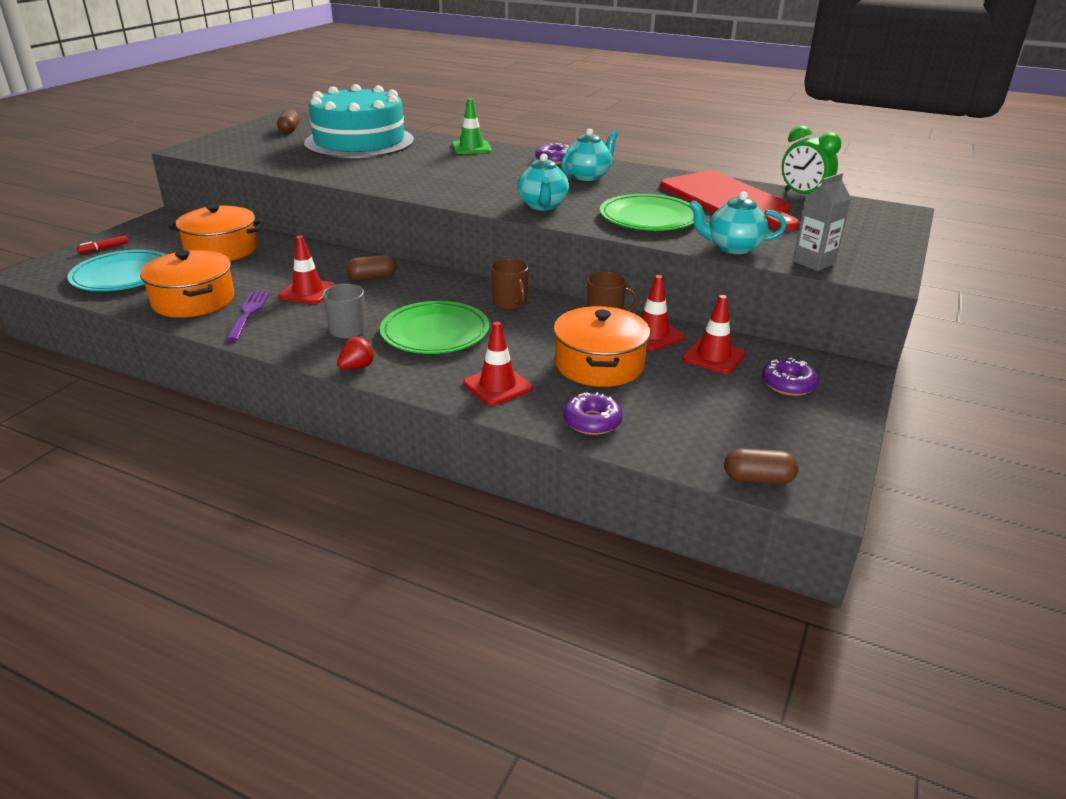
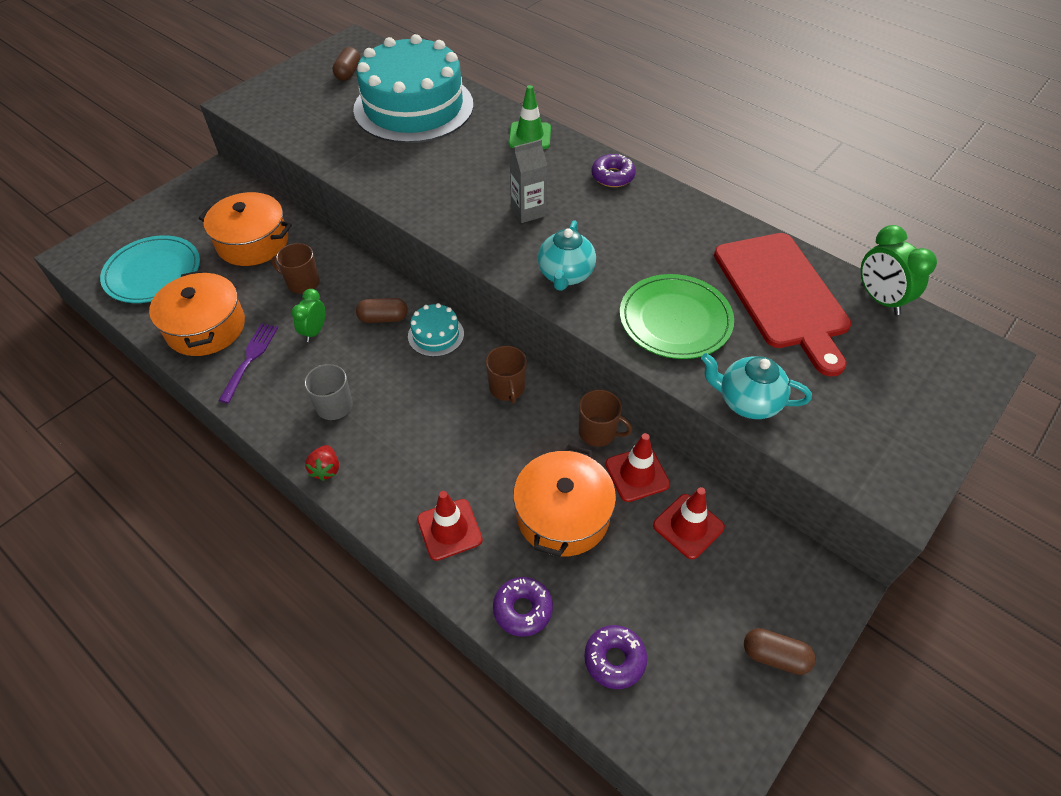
camera: 15 degrees right, 20 degrees up
red marker [77,236,128,254] -> none
red traffic cone [279,236,336,304] -> green clock [291,289,325,342]
red strawberry [337,336,375,370] -> red strawberry turned 120 degrees clockwise [305,445,339,481]
green plate [380,301,489,354] -> none
turquoise teapot [561,129,618,181] -> none
brown capsule [724,448,799,485] -> brown capsule moved to [744,628,816,675]
purple donut [762,357,819,396] -> purple donut moved to [584,625,647,689]
grey carton [793,173,851,271] -> grey carton moved to [509,139,547,223]
none -> brown mug [271,243,320,294]
none -> turquoise cake [408,303,464,357]

